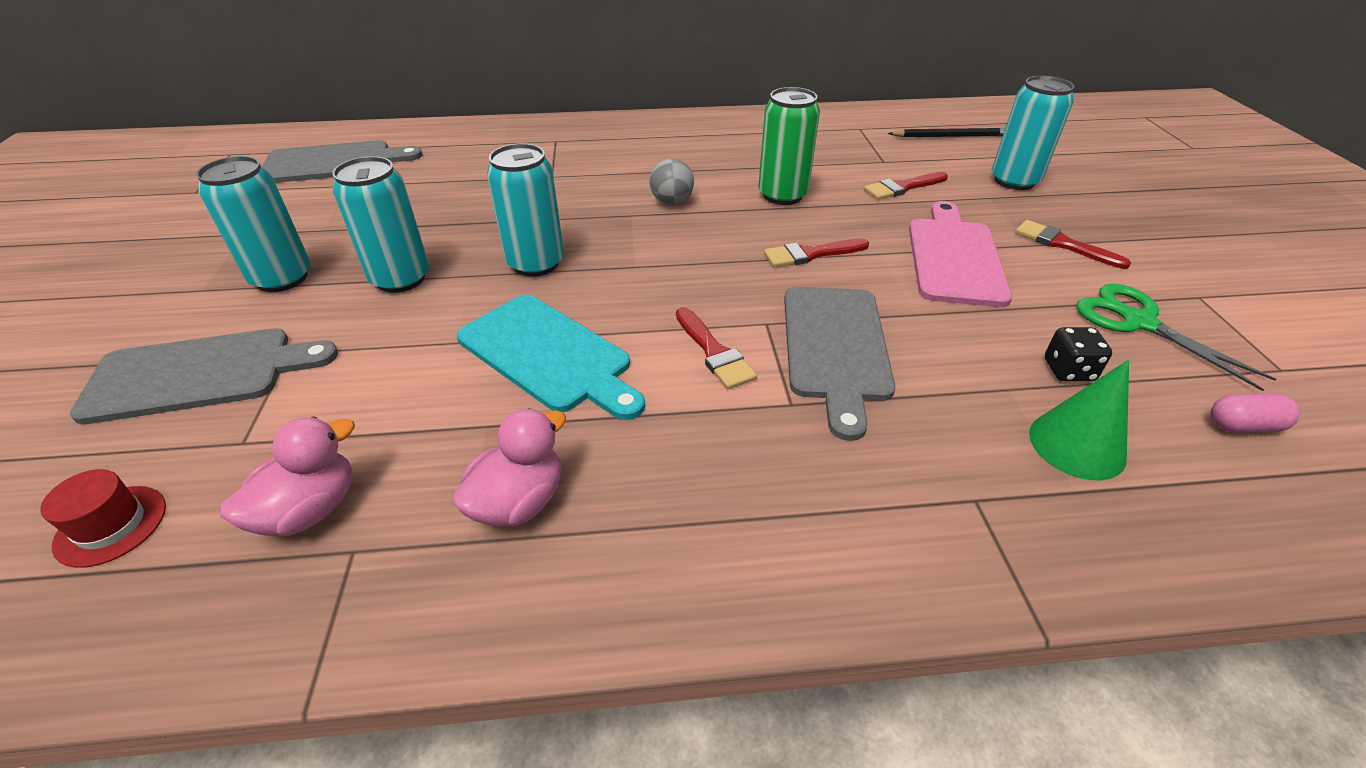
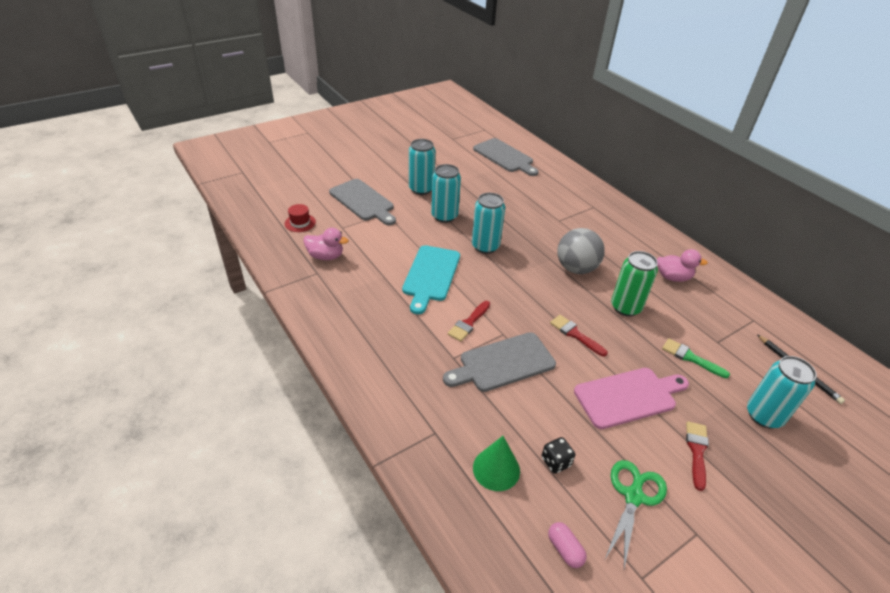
camera: 60 degrees right, 0 degrees up
pink duck [452,408,566,527] -> pink duck moved to [657,249,708,282]
grey ball [650,158,694,205] -> grey ball [557,228,605,274], size x1.78
red brush [864,172,948,200] -> green brush [662,338,730,378]

